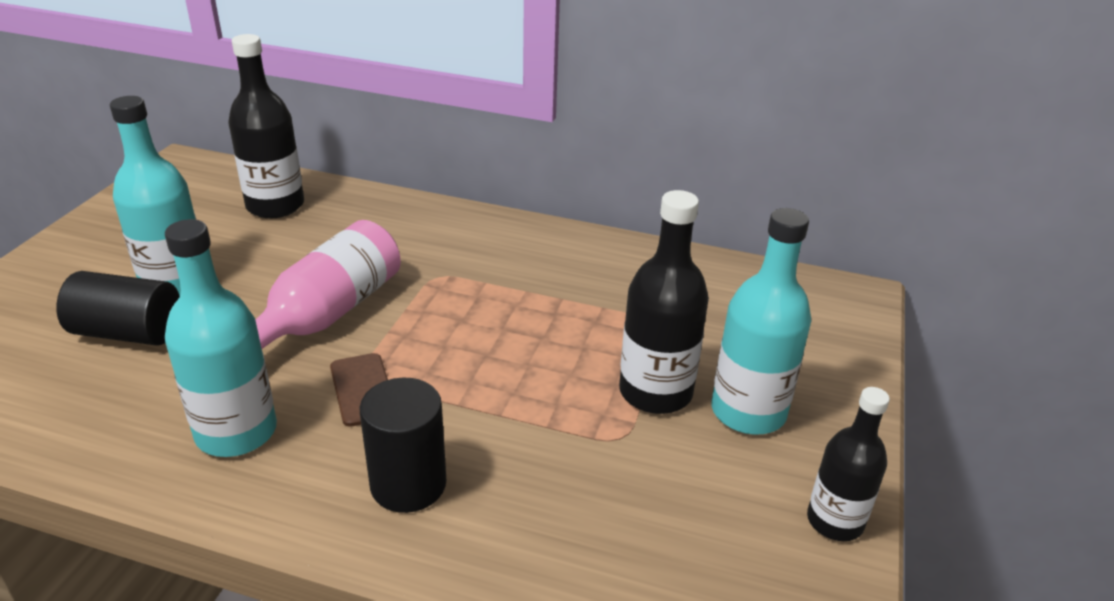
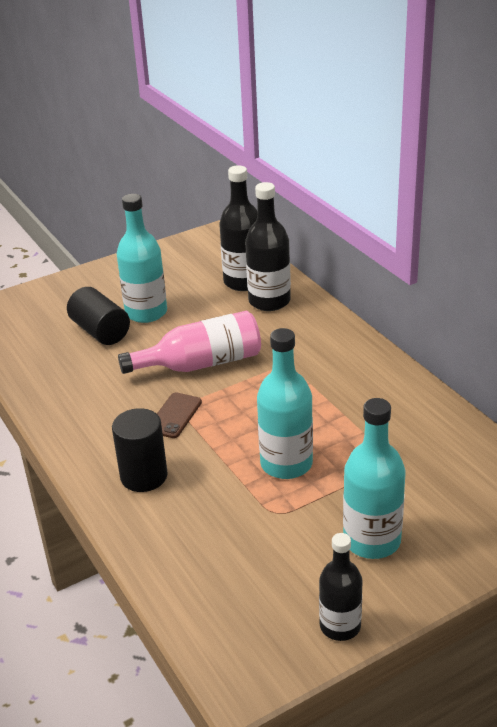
camera: 45 degrees right, 0 degrees up
turquoise bottle [165,219,277,457] -> turquoise bottle moved to [257,328,313,479]
black bottle [619,190,709,414] -> black bottle moved to [245,182,291,311]

